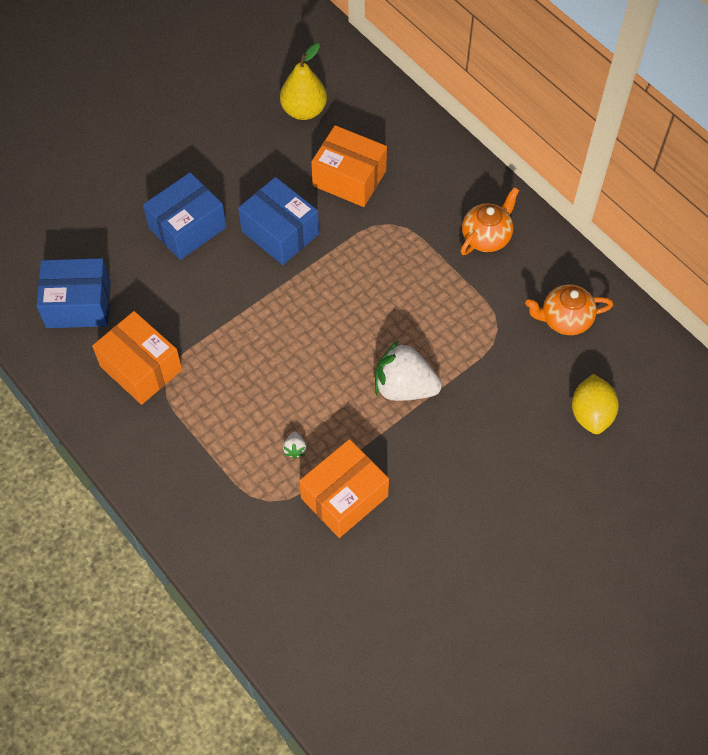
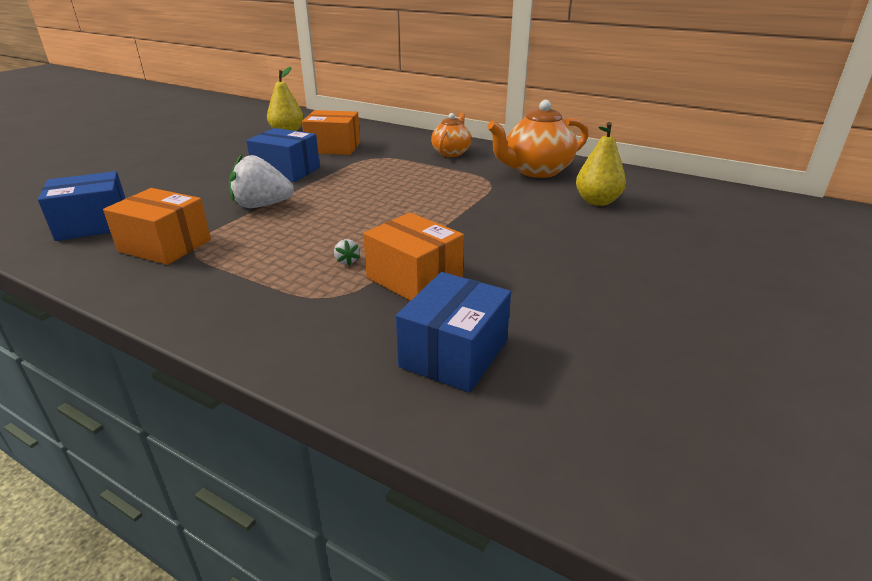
camera: 20 degrees left, 30 degrees down
blue box [143,172,226,260] -> blue box moved to [396,272,511,393]
orange box [299,439,389,538] -> orange box turned 75 degrees counterclockwise [363,213,464,301]
white strawberry [375,341,442,401] -> white strawberry moved to [229,154,294,208]
orange teapot [525,285,613,335] -> orange teapot [487,100,589,178], size x1.61
yellow lemon [572,374,619,434] -> yellow pear [576,122,626,206]

